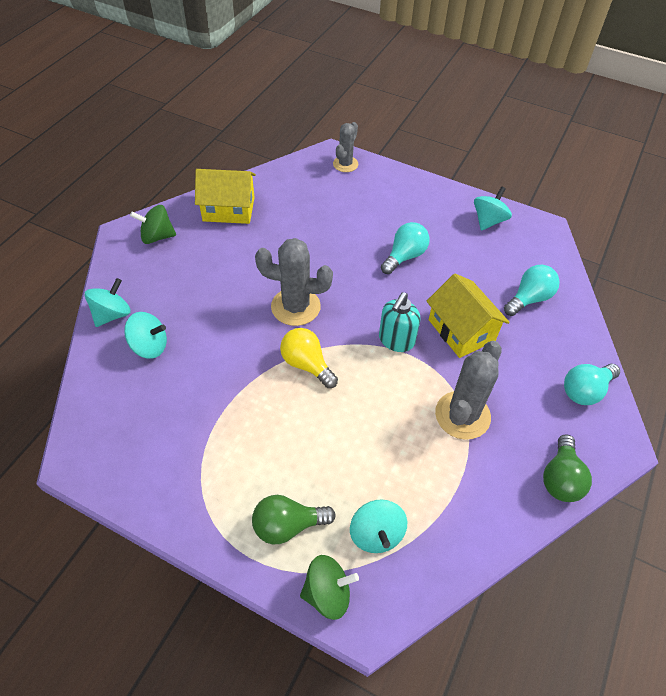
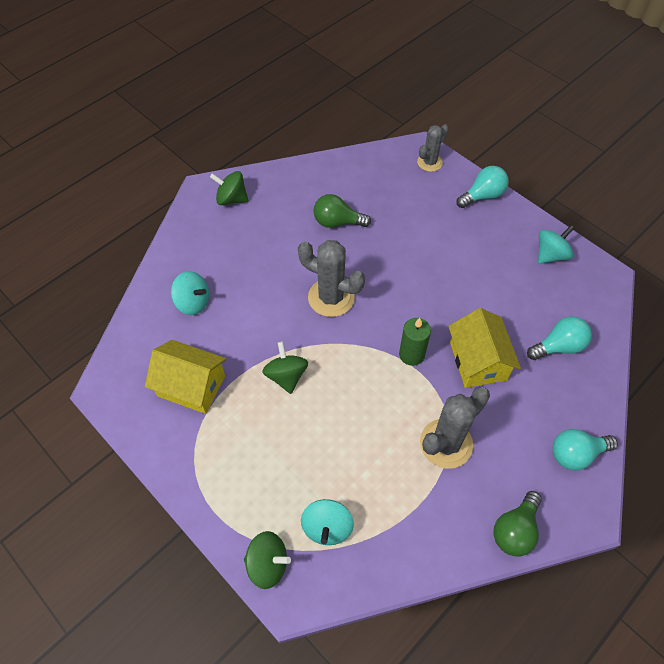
camera: 20 degrees right, 5 degrees up
turquoise spinning top [85,278,131,327] -> none
yellow house [195,169,256,224] -> yellow house moved to [145,340,226,414]
green light bulb [252,495,336,544] -> green light bulb moved to [314,194,371,228]
yellow light bulb [280,328,338,388] -> none
turquoise soap dispenser [379,292,420,352] -> green candle [399,318,431,366]
turquoise light bulb [381,222,430,274] -> turquoise light bulb moved to [456,166,509,208]
none -> green spinning top [262,341,308,394]

